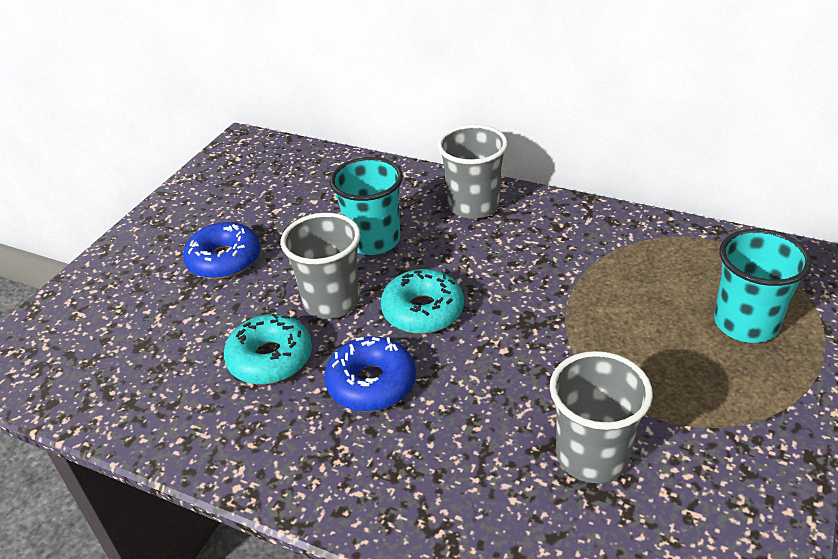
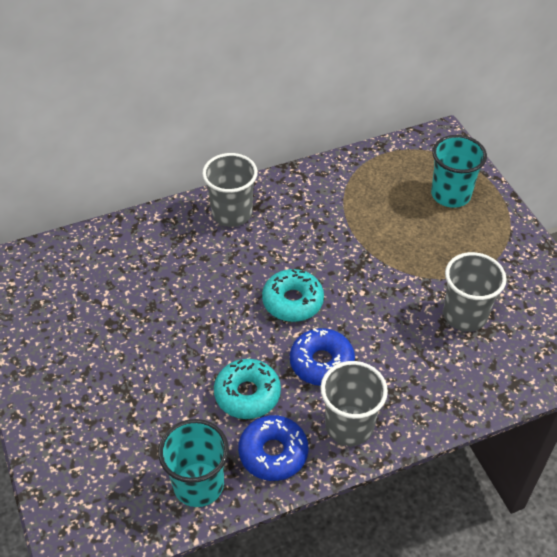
camera: 50 degrees left, 10 degrees up
blue donut [183,222,260,279] -> blue donut moved to [238,415,308,481]
grey cup [281,213,361,319] -> grey cup moved to [320,361,388,446]
turquoise cup [330,157,403,255] -> turquoise cup moved to [158,419,229,507]

